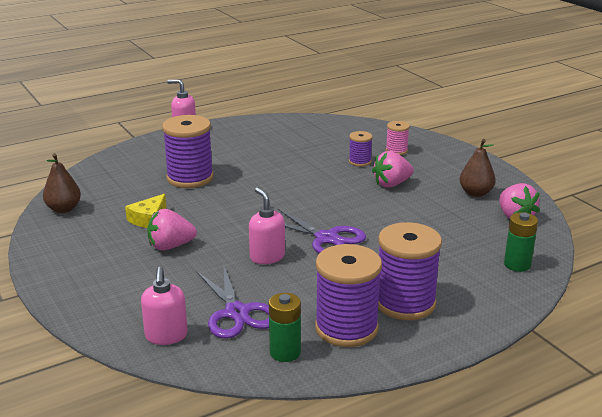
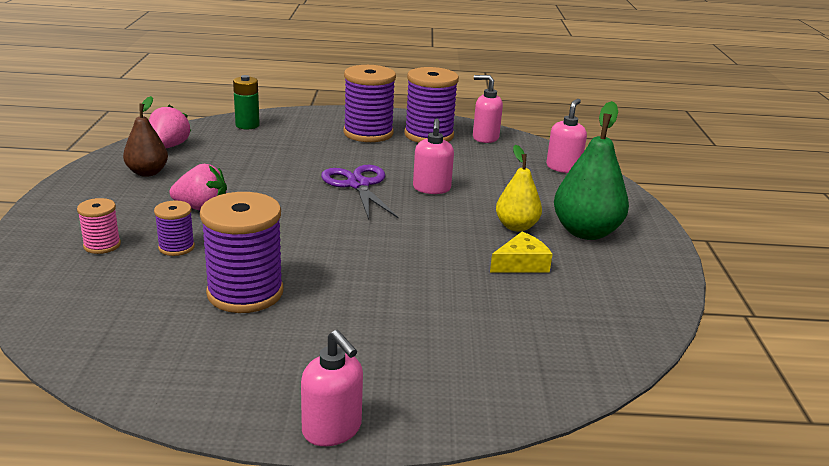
camera: 150 degrees left, 0 degrees up
brown pear [43,153,81,213] -> none
pink strawberry [147,209,197,250] -> yellow pear [496,144,542,232]
purple spool [162,115,214,188] -> purple spool moved to [200,192,283,313]
purple scissors [197,264,269,339] -> none
green battery [269,293,301,362] -> pink soap dispenser [473,75,503,143]
none -> green pear [554,101,629,240]

